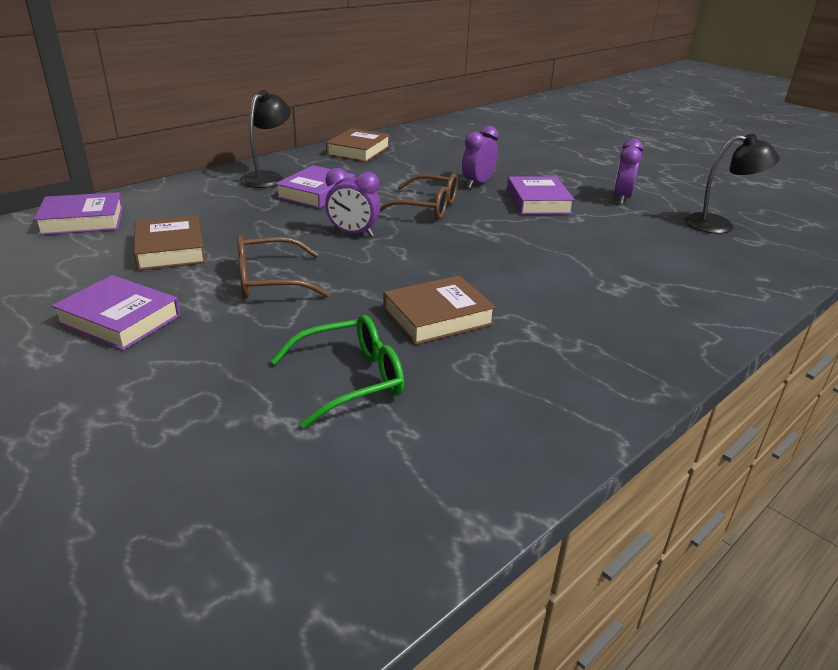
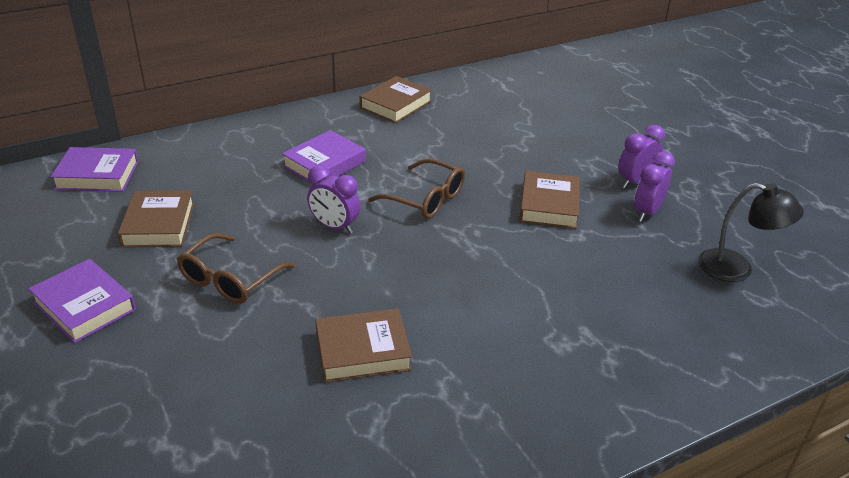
camera: 15 degrees right, 5 degrees up
brown glasses [237,235,330,298] -> brown glasses turned 60 degrees counterclockwise [177,233,296,304]
black lamp [240,90,291,188] -> none
green glasses [271,315,404,428] -> none
purple clock [462,126,499,188] -> purple clock moved to [618,125,665,188]
purple book [507,176,575,214] -> brown book [519,171,580,229]

